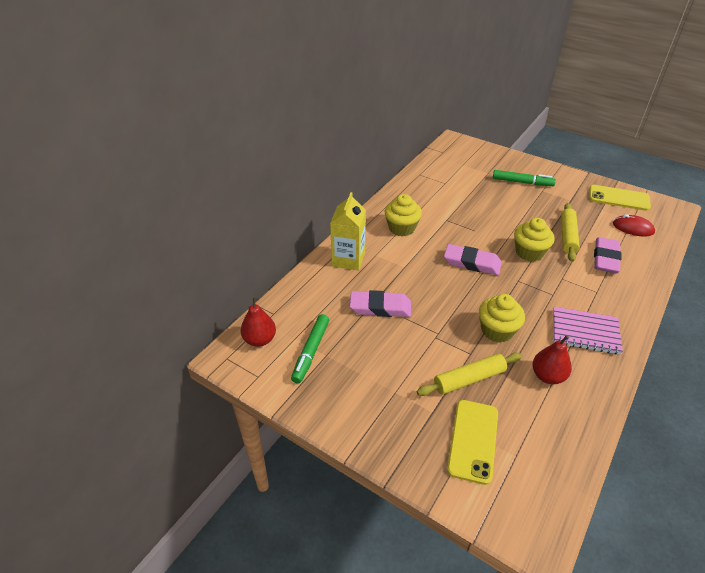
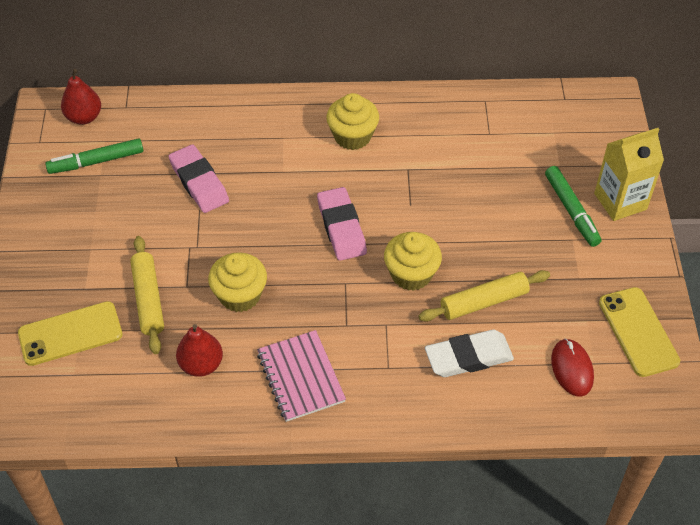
camera: 55 degrees right, 10 degrees up
yellow carton [330,192,366,271] -> yellow carton moved to [594,128,664,221]
yellow rolling pin [417,352,522,396] -> yellow rolling pin turned 45 degrees clockwise [130,236,164,354]
pink eraser [594,237,621,273] -> white eraser [425,330,514,377]

